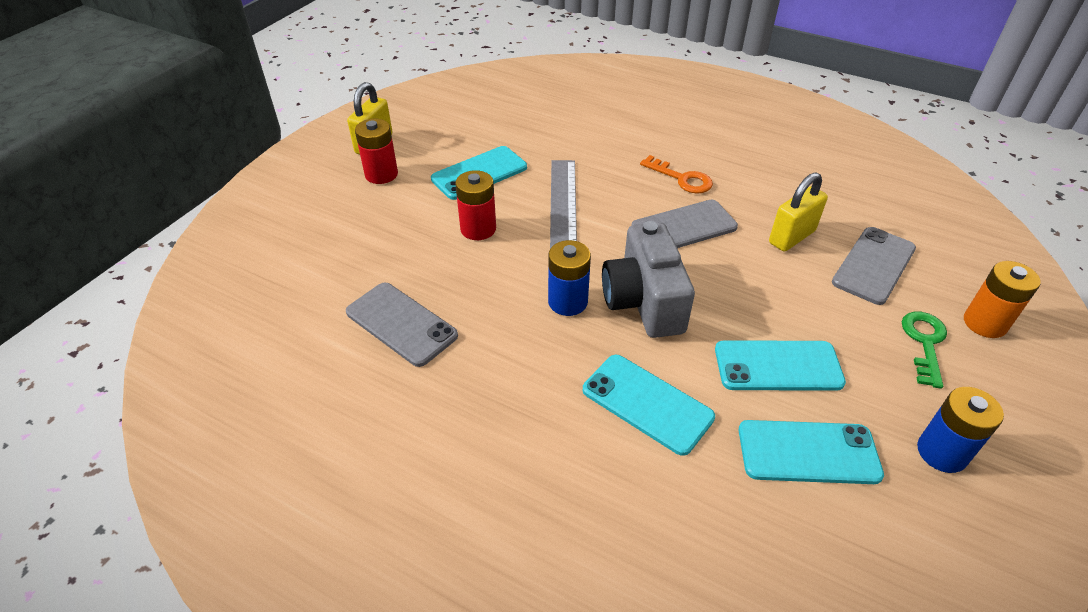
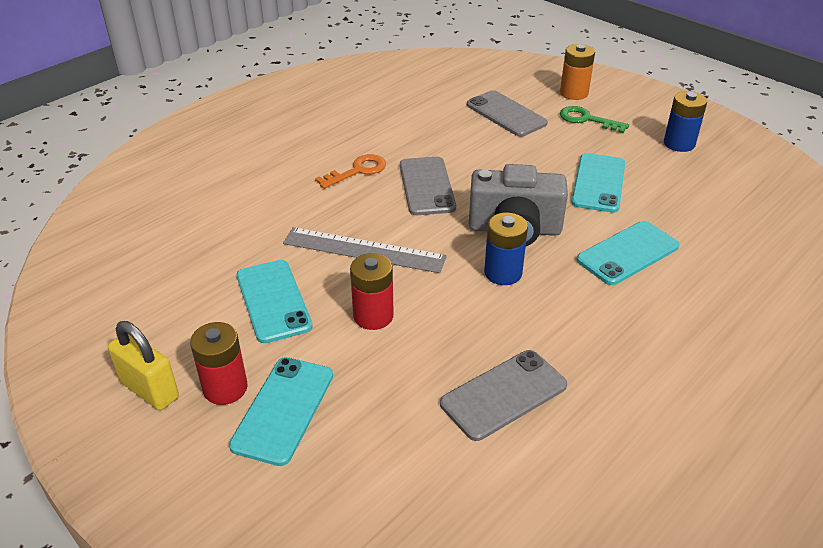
camera: 75 degrees left, 5 degrees down
turquoise phone [739,420,884,484] -> turquoise phone moved to [229,357,333,466]
yellow padlock [769,172,828,251] -> none

